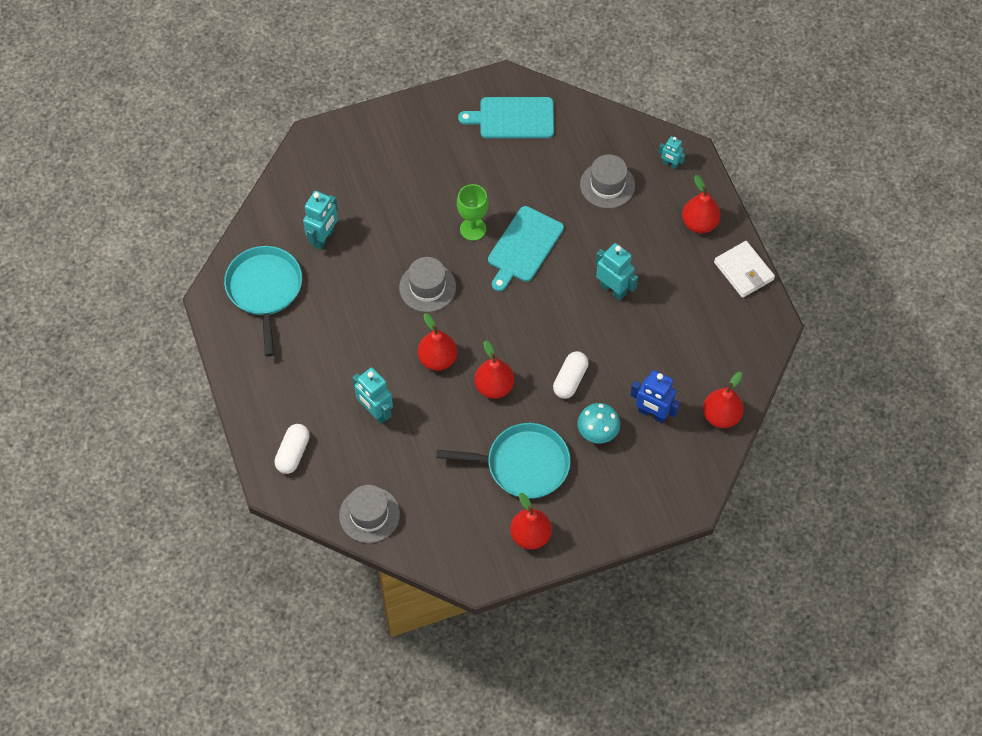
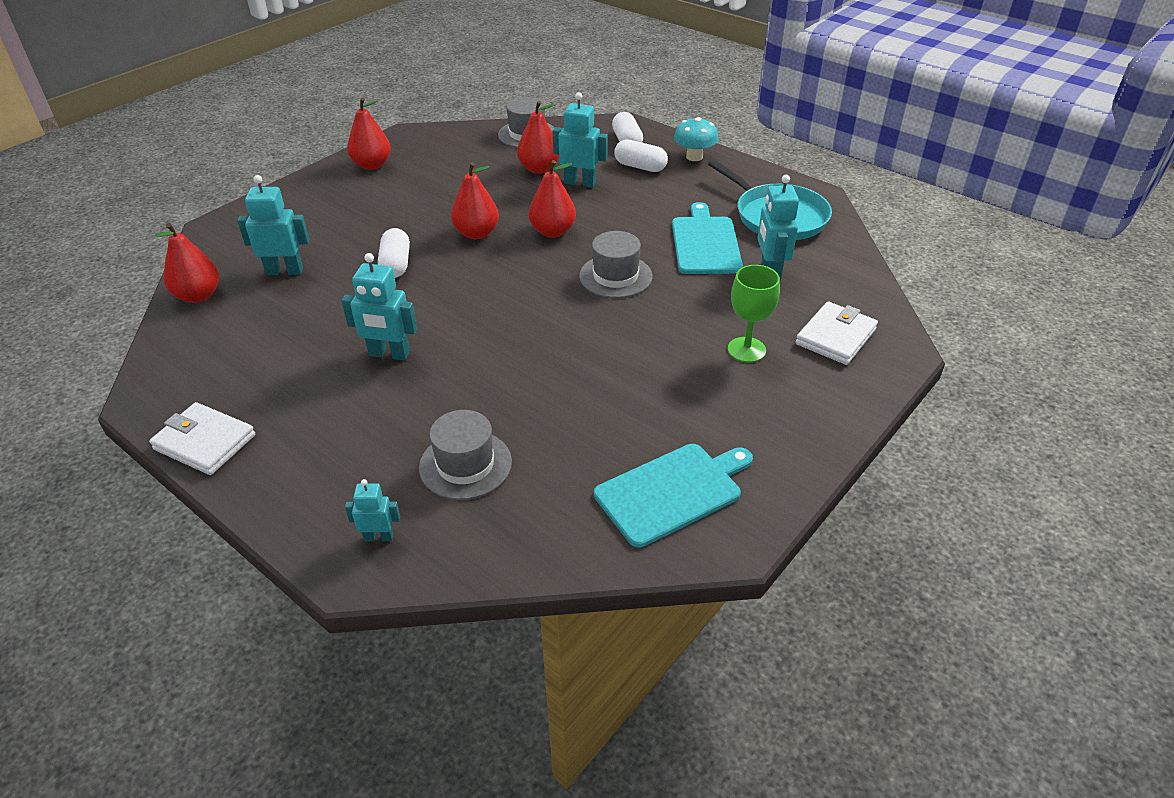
camera: 150 degrees right, 20 degrees down
turquoise pan [436,423,570,499] -> none
green goblet [457,184,489,241] -> green goblet moved to [728,265,780,363]
turquoise cutting board [488,206,564,292] -> turquoise cutting board moved to [672,202,743,274]
turquoise mushroom [578,403,620,443] -> turquoise mushroom moved to [674,117,719,161]
blue robot [630,370,680,424] -> turquoise robot [237,175,309,275]
red pear [682,175,720,233] -> red pear moved to [517,101,559,174]
none -> white capsule [614,139,668,172]
none -> white wallet [796,302,878,365]

